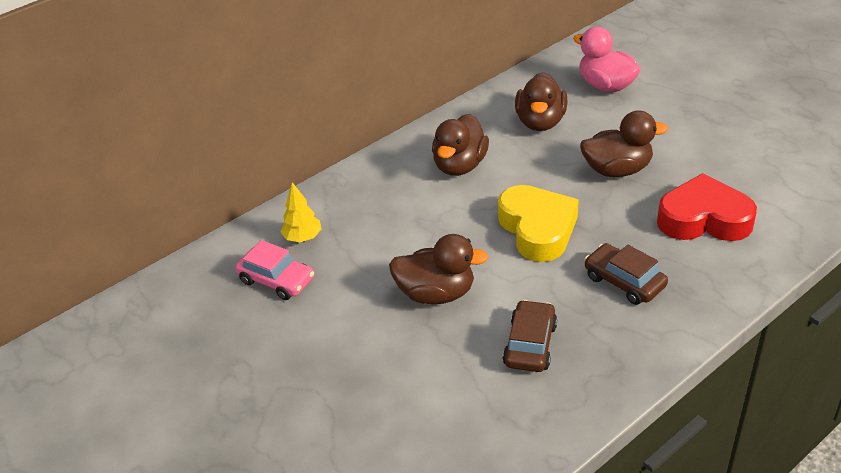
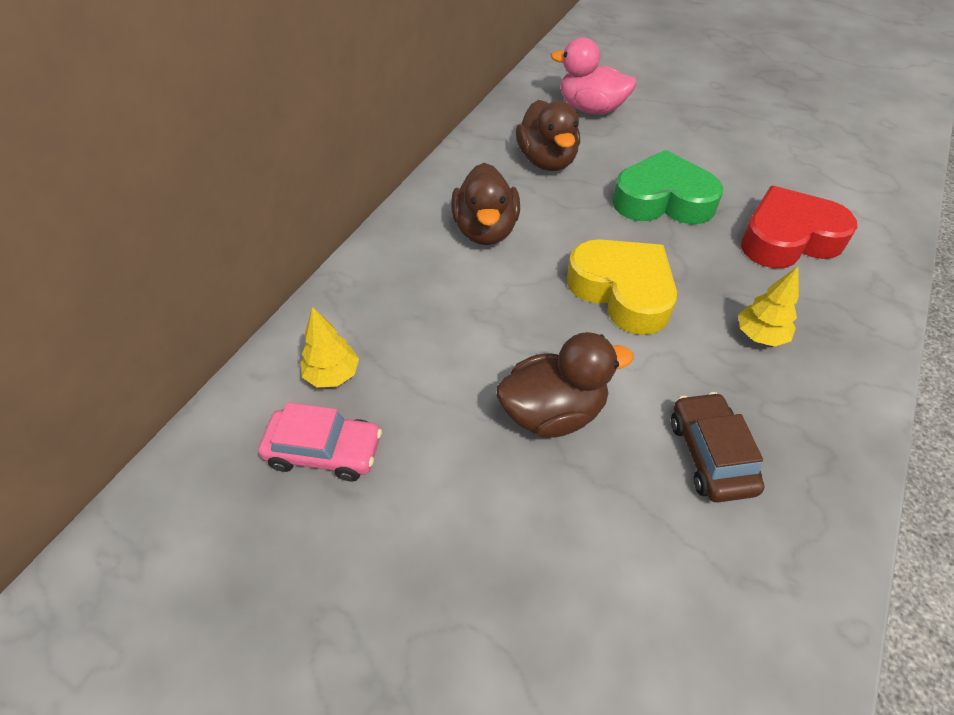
camera: 25 degrees left, 10 degrees up
brown duck [580,110,668,177] -> green heart [612,150,723,224]
brown car [584,243,668,305] -> yellow tree [738,266,799,347]

